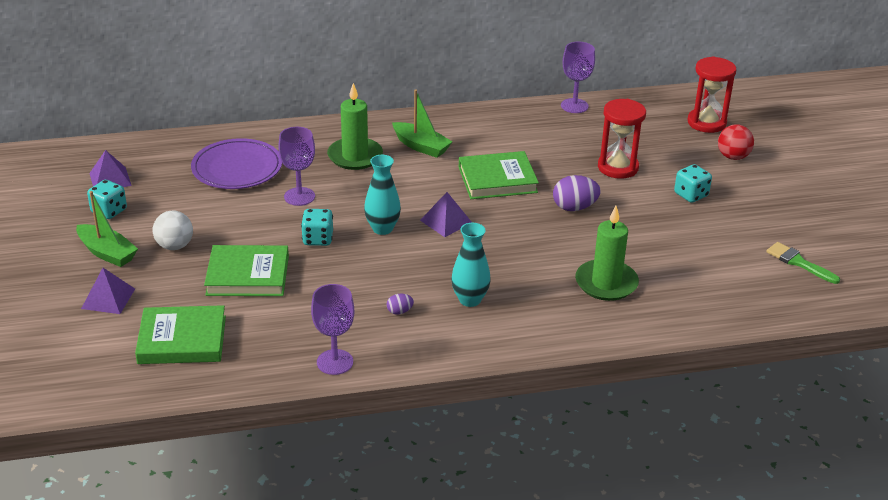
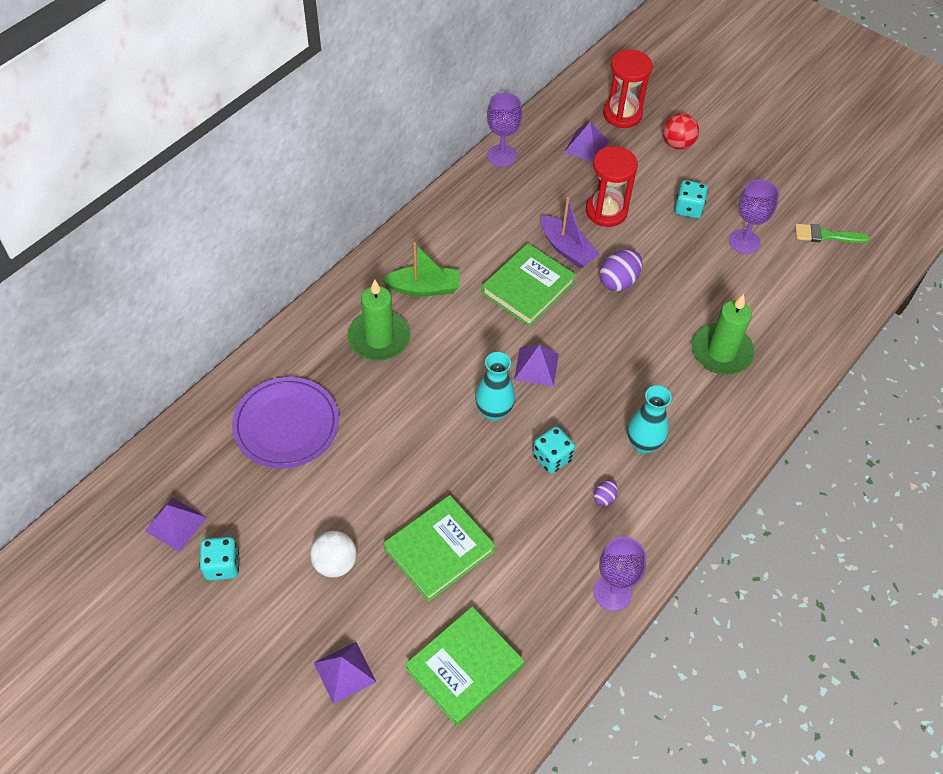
camera: 40 degrees left, 20 degrees up
green boat [76,191,138,267] -> none
purple goblet [278,127,315,206] -> purple goblet moved to [729,179,779,254]
turquoise dice [301,209,333,246] -> turquoise dice moved to [533,426,575,474]
none -> purple boat [541,197,600,268]
none -> purple pyramid [564,122,609,162]

